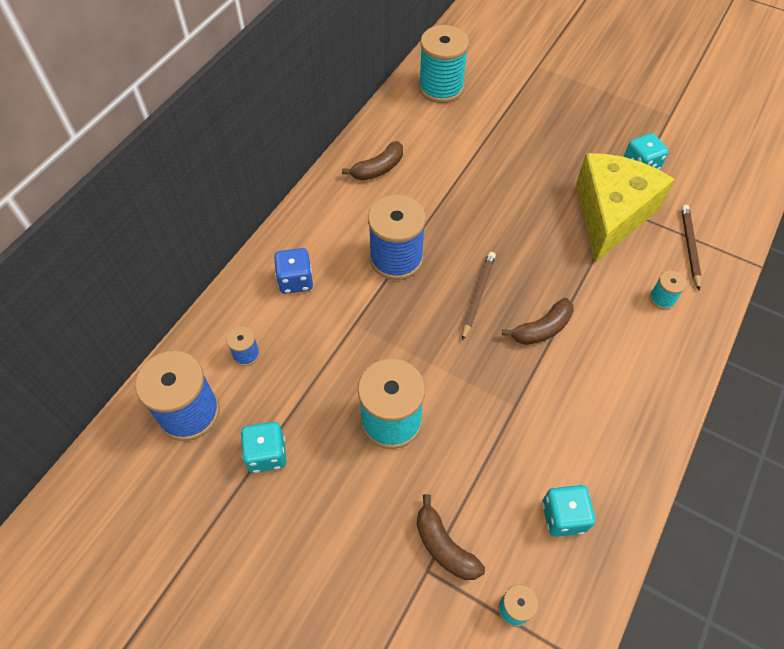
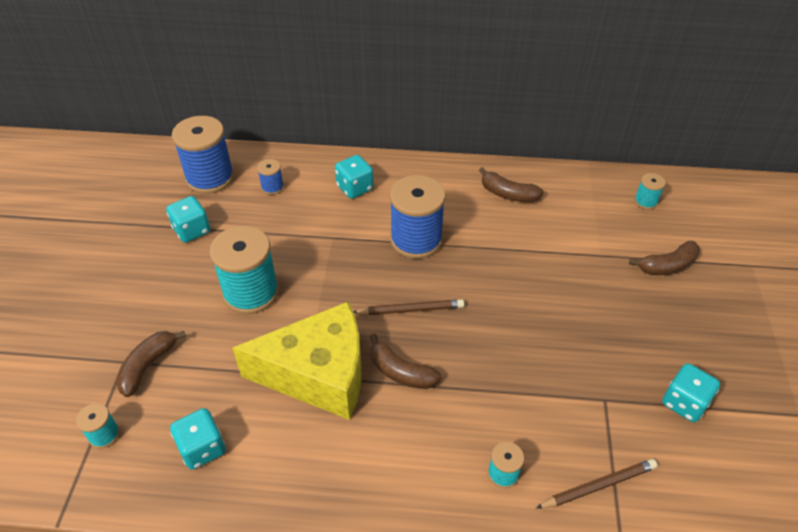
camera: 65 degrees right, 10 degrees down
blue dice [274,248,313,294] -> turquoise dice [335,155,374,199]
turquoise spool [419,25,469,103] -> turquoise spool [634,173,666,210], size x0.47
yellow cheese [576,153,675,263] -> yellow cheese moved to [232,302,361,420]
none -> brown banana [629,241,700,275]

